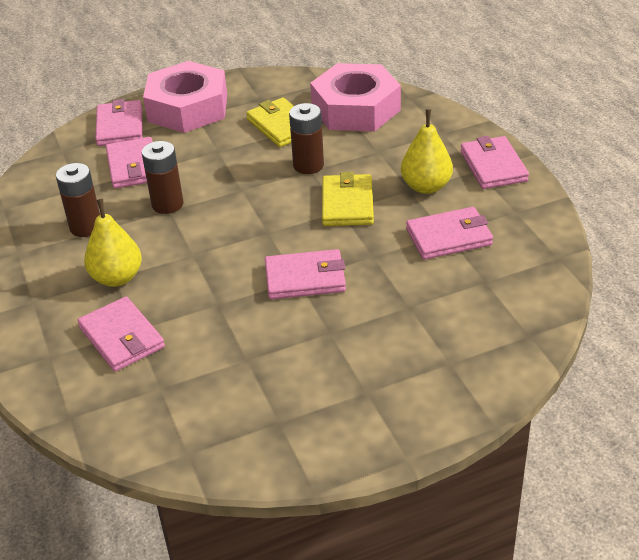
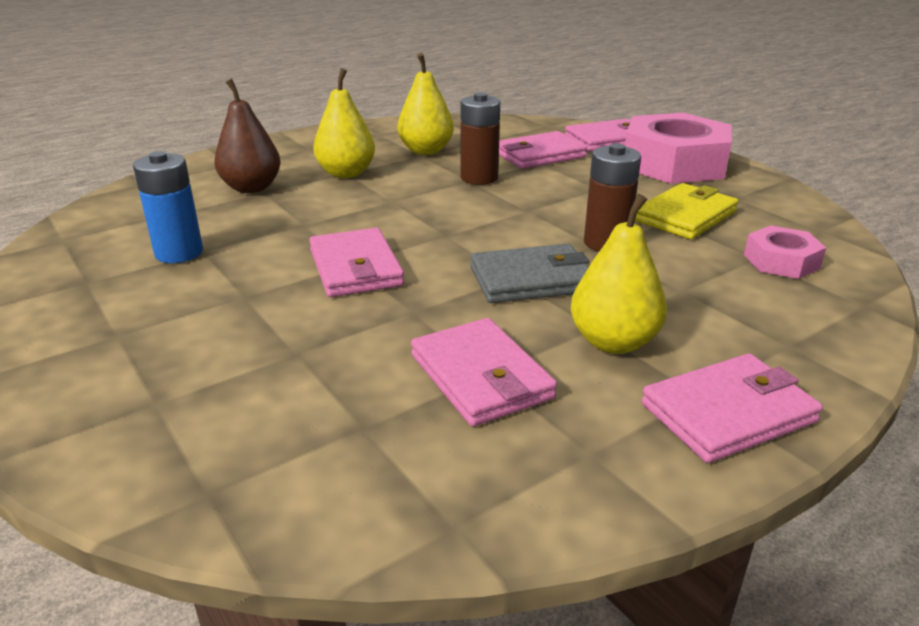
camera: 75 degrees right, 10 degrees down
brown battery [56,163,100,237] -> yellow pear [397,53,454,155]
pink wallet [77,297,165,372] -> brown pear [214,79,280,193]
pink nut [310,63,401,131] -> pink nut [744,225,826,279], size x0.49
yellow wallet [322,172,374,226] -> grey wallet [471,244,590,303]
none -> blue battery [133,151,203,263]

